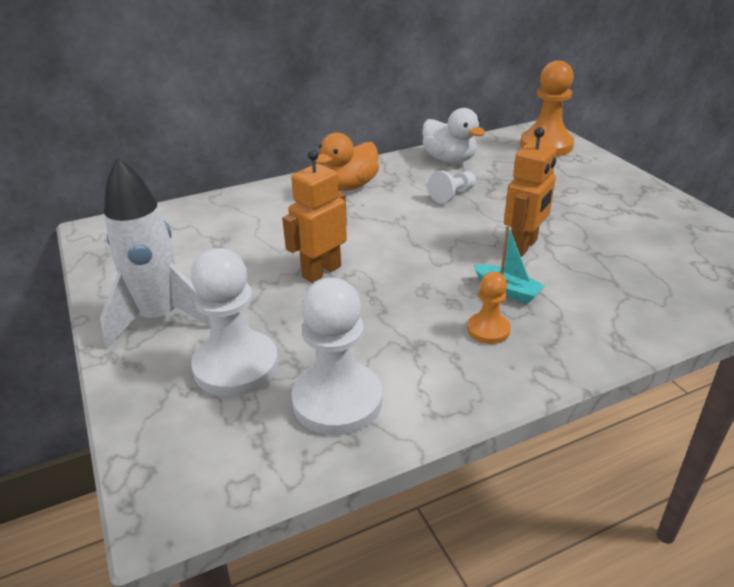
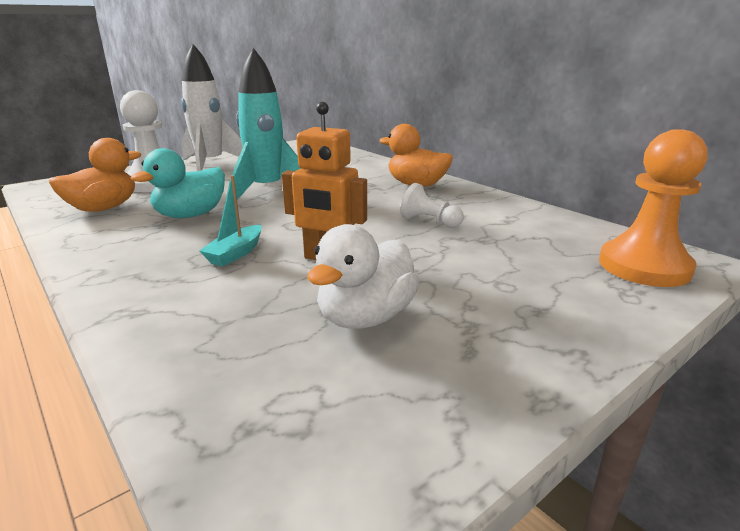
camera: 75 degrees right, 10 degrees down
orange robot [282,150,347,283] -> turquoise rocket [232,48,300,200]
white pawn [291,278,382,435] -> orange duck [49,138,141,212]
white duck [422,108,485,163] -> white duck moved to [307,224,419,329]
orange pawn [467,272,511,344] -> none
none -> turquoise duck [131,148,225,218]

